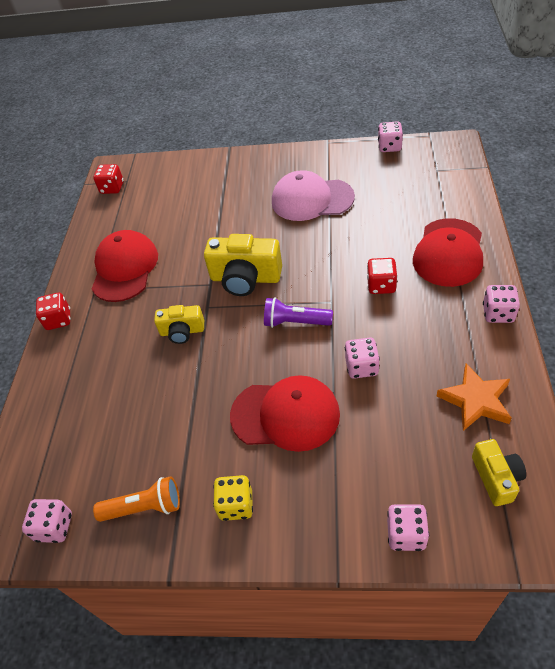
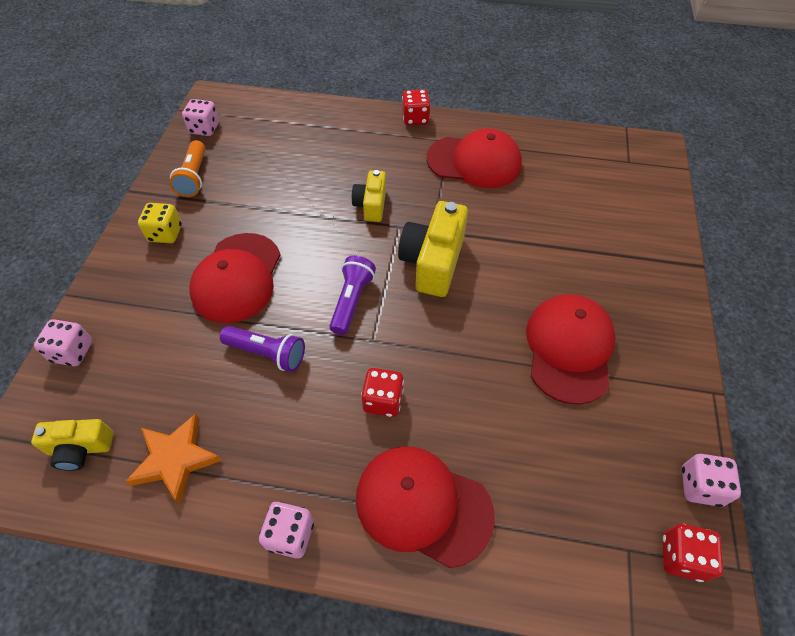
camera: 90 degrees right, 5 degrees up
red dice [93,164,124,194] -> red dice moved to [663,524,723,582]
pink cap [272,170,355,221] -> red cap [526,294,616,405]
pink dice [345,338,380,379] -> purple flashlight [220,326,305,372]

